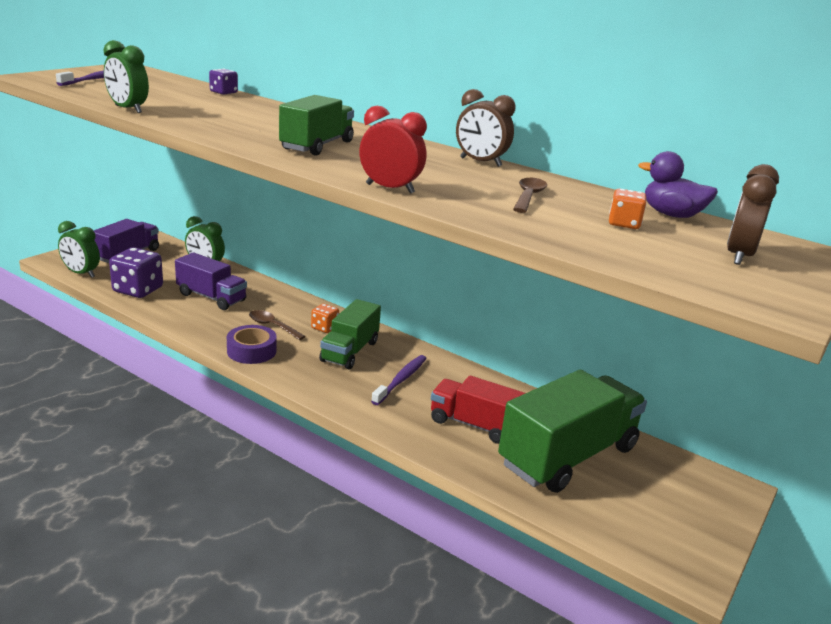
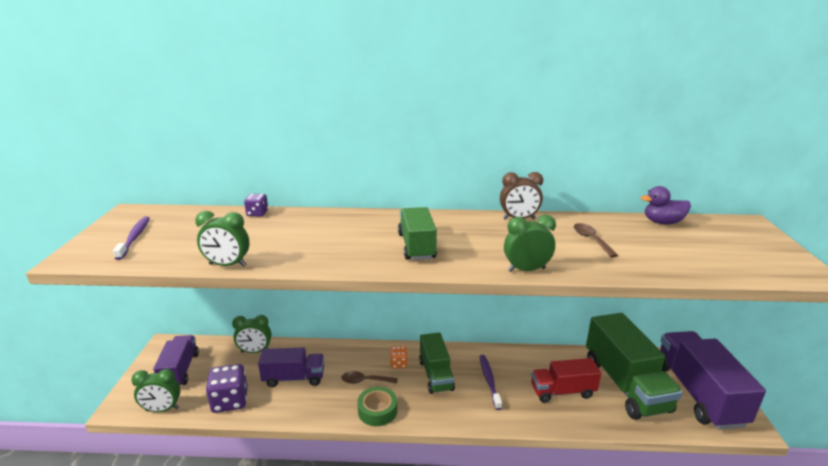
camera: 30 degrees left, 0 degrees up
purple tape [227,325,277,364] -> green tape [357,387,397,426]
red clock [359,106,427,194] -> green clock [504,215,556,272]
green truck [498,370,647,493] -> green truck turned 150 degrees clockwise [586,313,682,420]
orange dice [609,189,646,229] -> none
brown clock [727,164,779,265] -> none
none -> purple truck [660,331,766,430]

